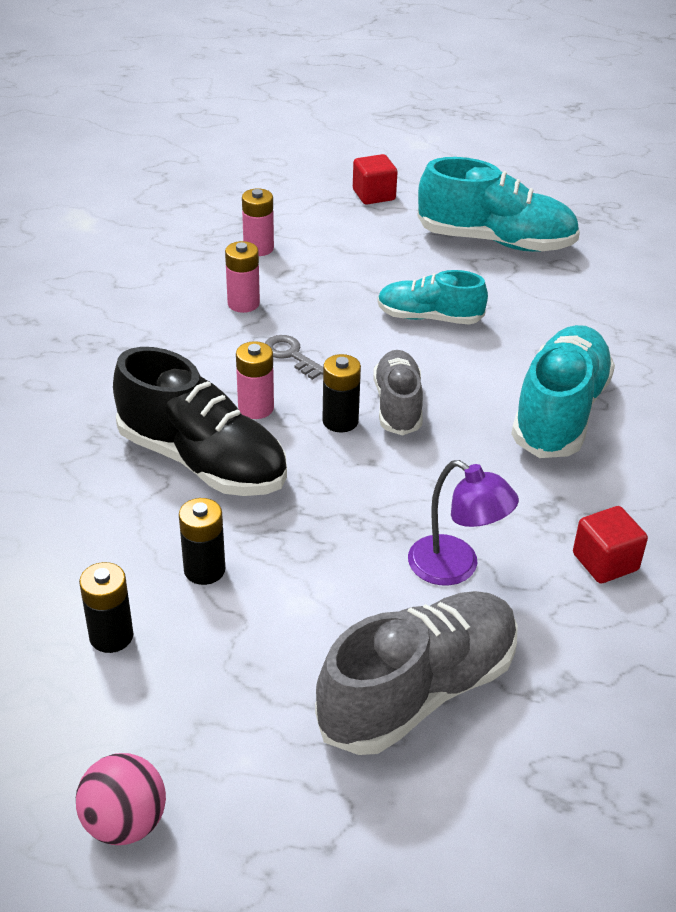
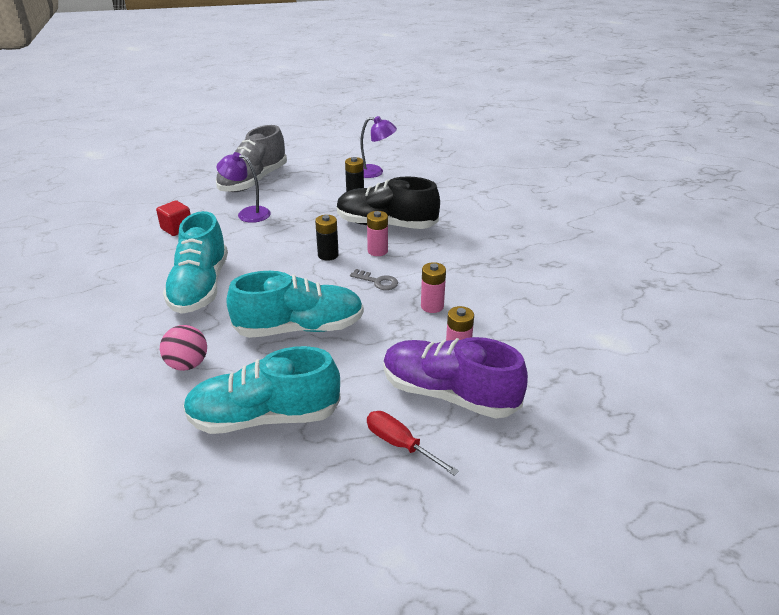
camera: 160 degrees right, 5 degrees down
pink ball [76,753,166,845] -> pink ball moved to [160,325,207,371]
black battery [79,562,133,653] -> purple lamp [360,116,397,178]
red cube [353,154,398,205] -> red screwdriver [367,411,459,476]
grey shoe [374,350,423,436] -> none
turquoise shoe [377,270,488,325] -> turquoise shoe [226,271,364,338], size x1.62
none -> purple shoe [383,337,528,418]

